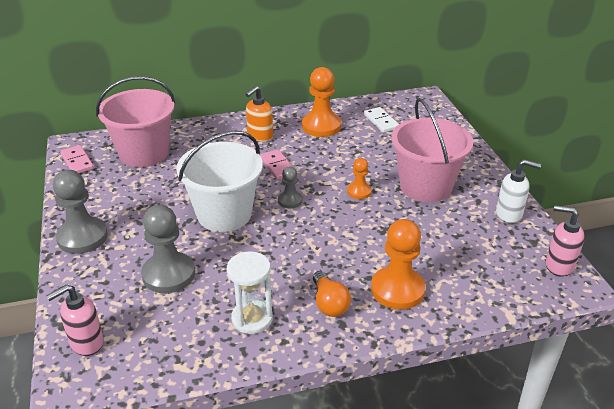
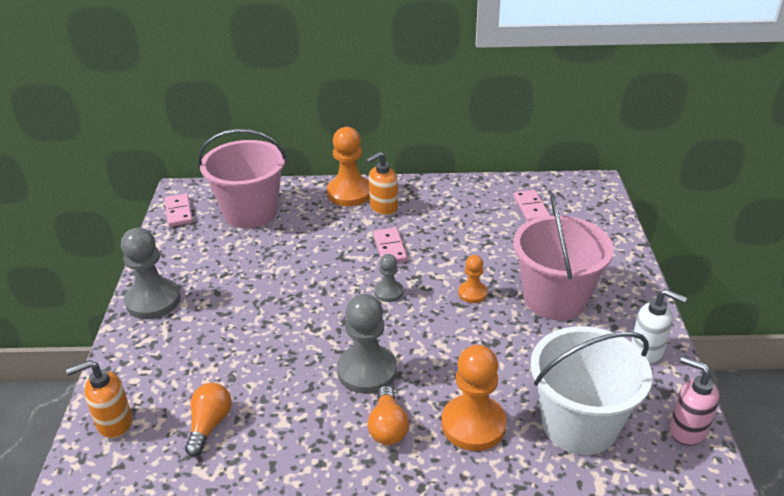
camera: 15 degrees right, 0 degrees up
pink soap dispenser [46,284,104,356] -> orange soap dispenser [66,360,132,438]
grey pawn [141,205,195,293] -> grey pawn moved to [337,294,397,394]
white bucket [176,131,263,232] -> white bucket moved to [531,326,652,455]
white hourglass [227,251,273,334] -> none
orange pawn [302,67,341,137] -> orange pawn moved to [327,127,369,206]
white domino [364,107,399,133] -> pink domino [513,190,550,222]
none -> orange light bulb [185,383,232,457]

